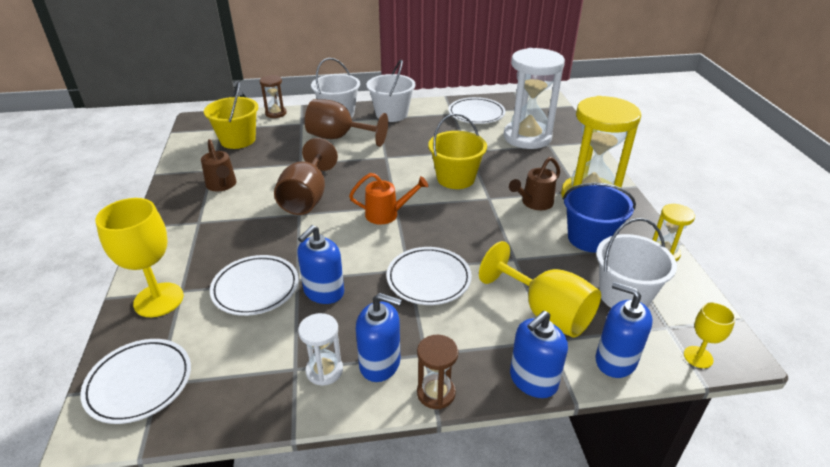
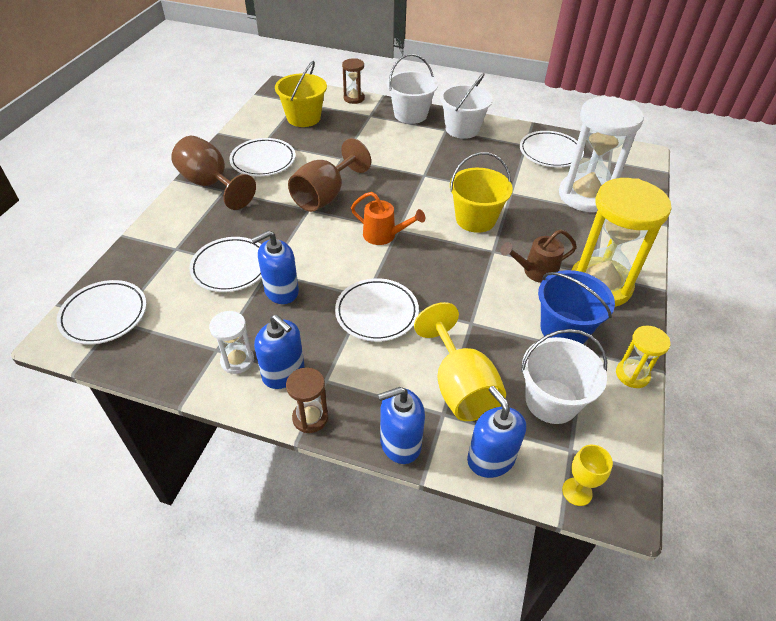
camera: 25 degrees right, 10 degrees up
yellow goblet [95,198,184,317] -> none
brown watering can [201,139,236,191] -> white plate [229,138,296,176]
brown goblet [305,99,388,147] -> brown goblet moved to [171,136,256,210]

